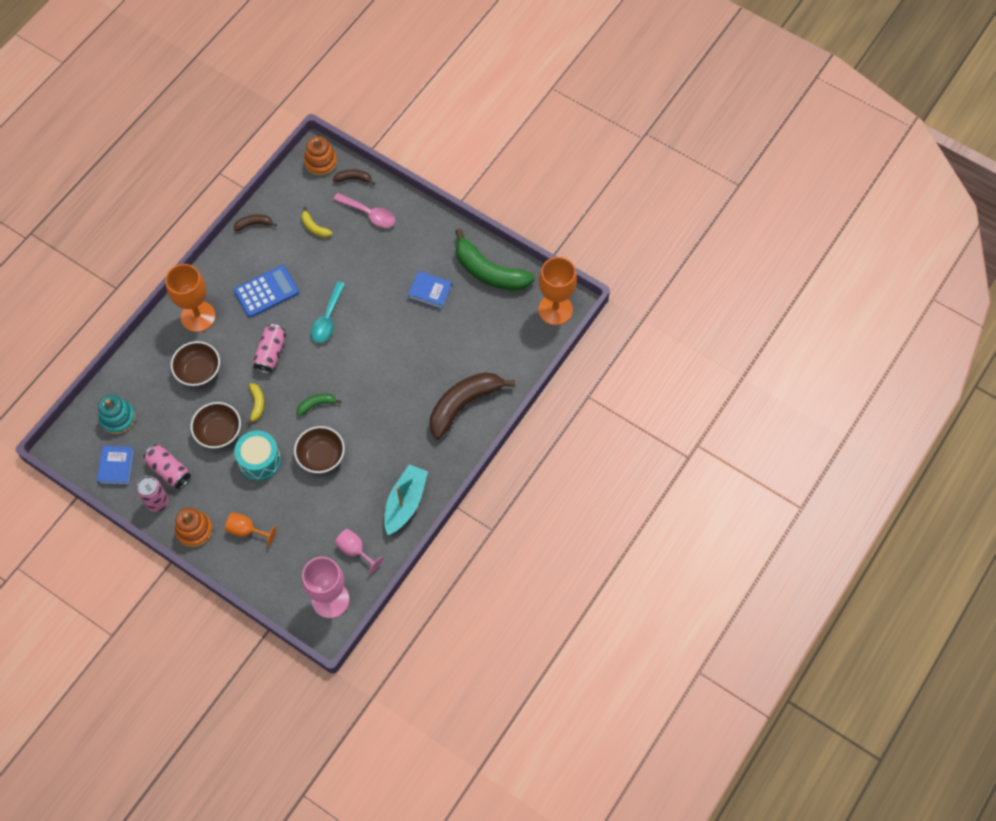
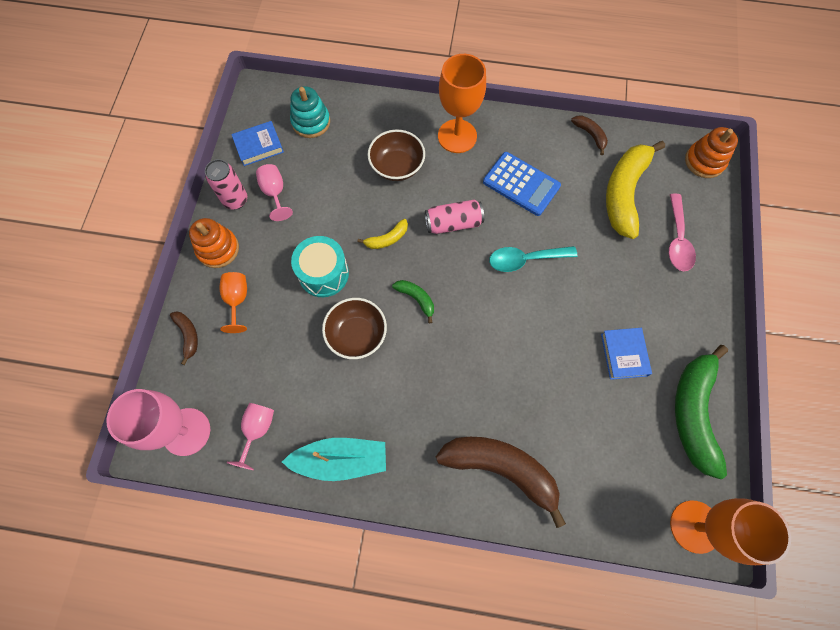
camera: 65 degrees right, 5 degrees up
pink can [143,444,191,489] -> pink goblet [256,164,293,221]
brown bowl [191,402,241,449] -> none
yellow banana [301,207,332,238] -> yellow banana [606,141,665,239], size x2.21
brown banana [333,169,375,185] -> brown banana moved to [170,311,198,365]

